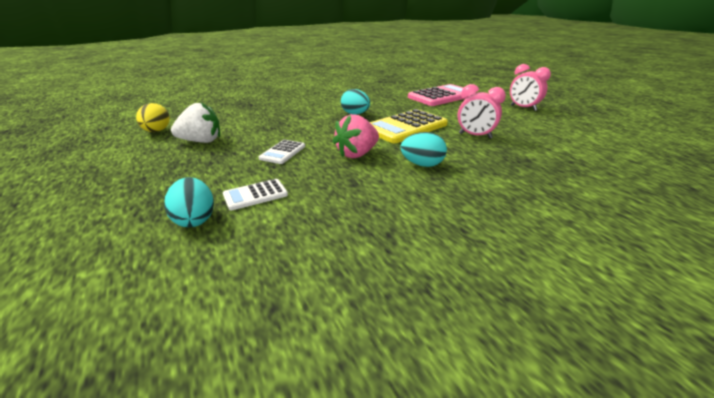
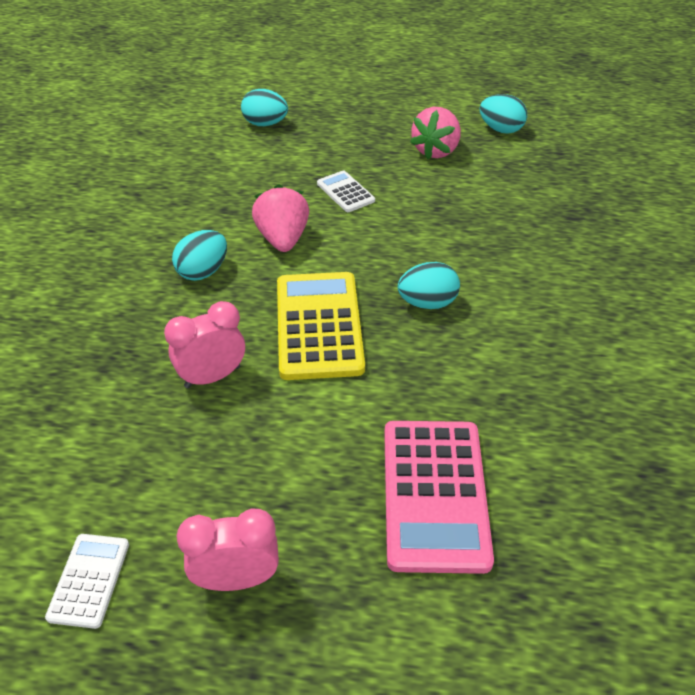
camera: 125 degrees right, 15 degrees up
yellow egg [136,103,170,132] -> turquoise egg [480,94,527,134]
white strawberry [171,102,220,143] -> pink strawberry [410,107,461,159]
white calculator [223,179,288,210] -> white calculator moved to [45,534,129,629]

